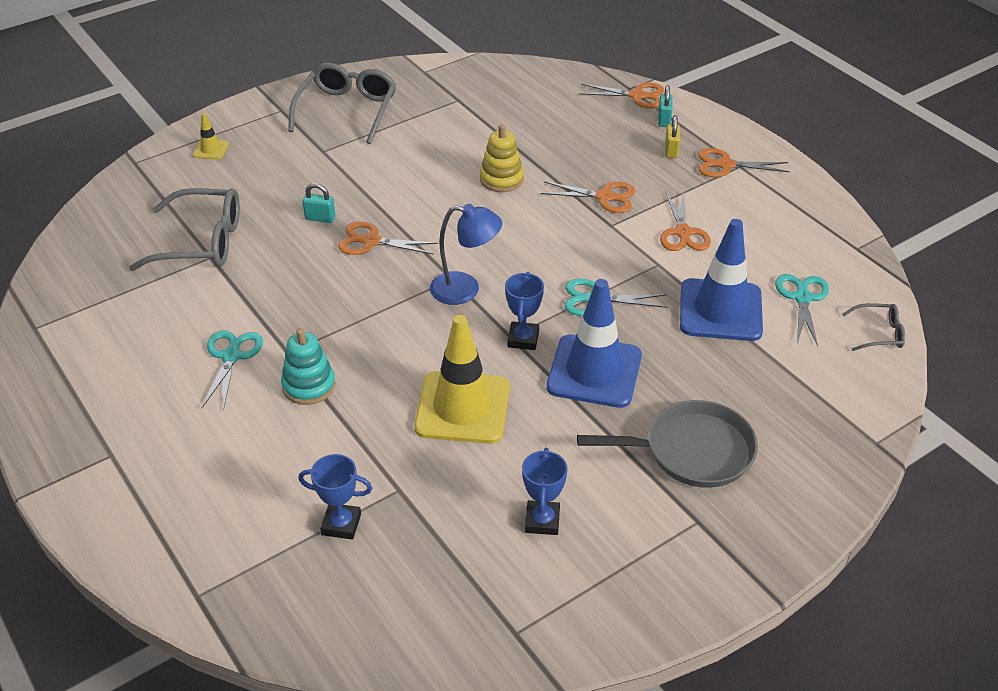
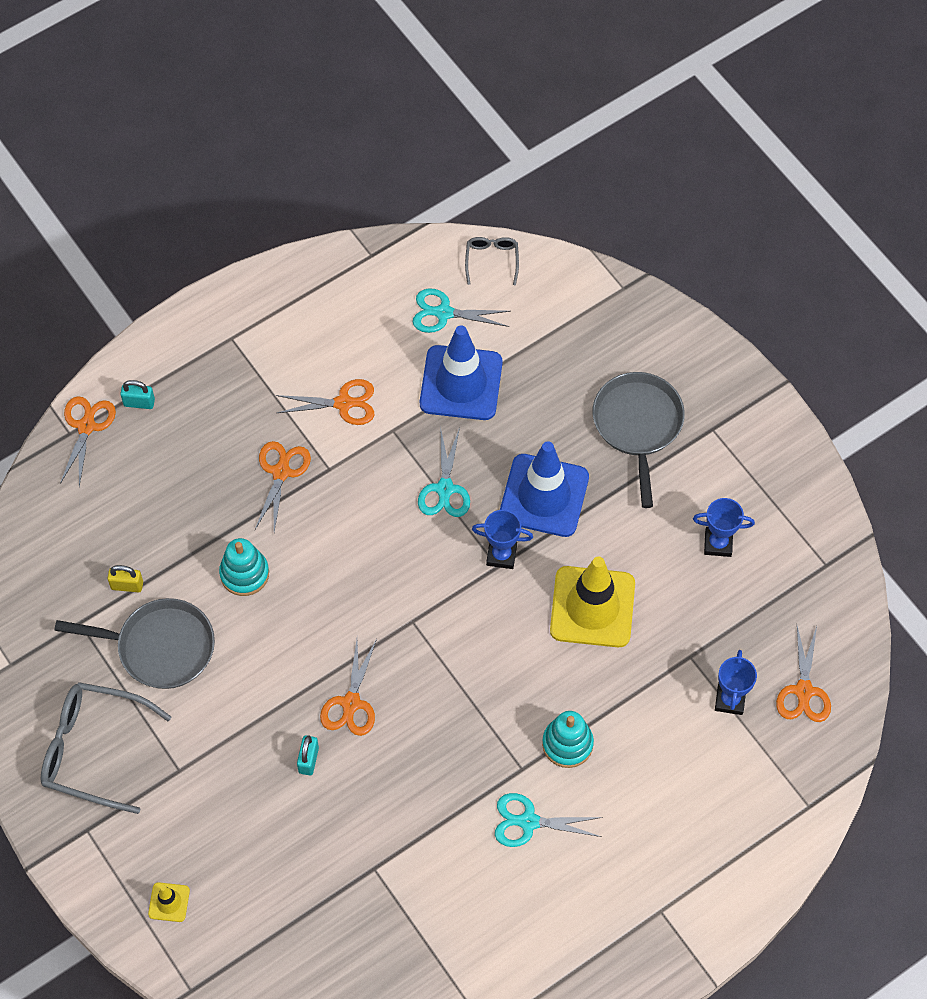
camera: 90 degrees left, 20 degrees up
grey glasses [129,188,240,271] -> none
blue lamp [430,204,502,305] -> none
yellow stacking toy [480,124,524,192] -> turquoise stacking toy [219,538,269,596]
yellow padlock [665,115,680,158] -> yellow padlock moved to [108,565,143,592]
orange scissors [698,148,790,177] -> orange scissors moved to [776,626,831,722]
none -> grey pan [54,598,215,689]

